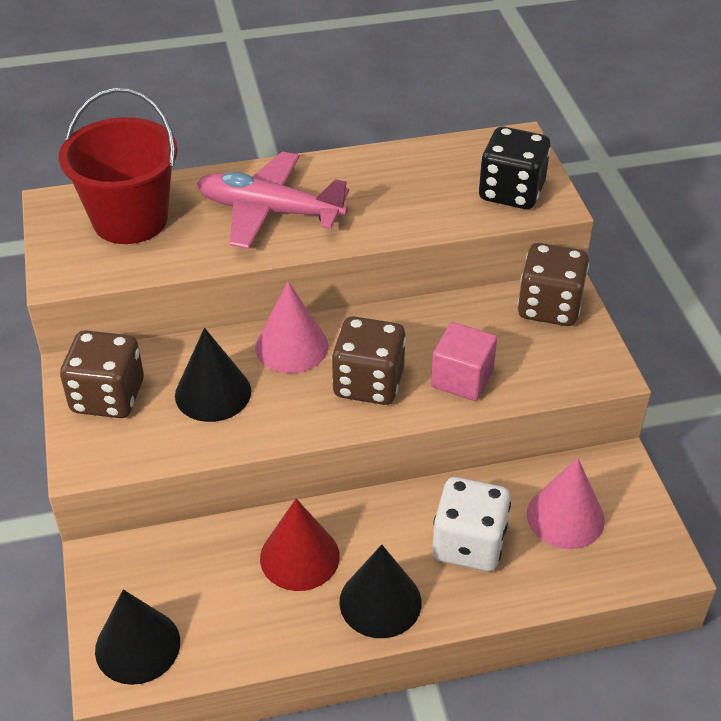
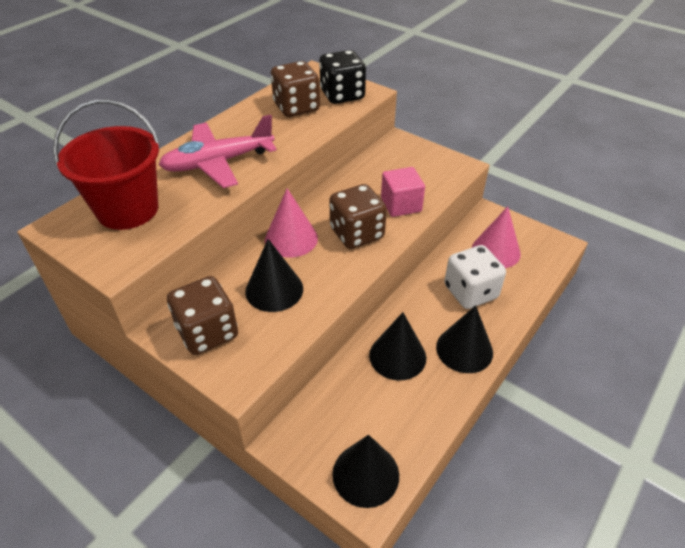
camera: 40 degrees left, 0 degrees up
red cone [260,499,340,591] -> black cone [369,312,426,381]
brown dice [518,243,589,326] -> brown dice moved to [271,61,320,117]

